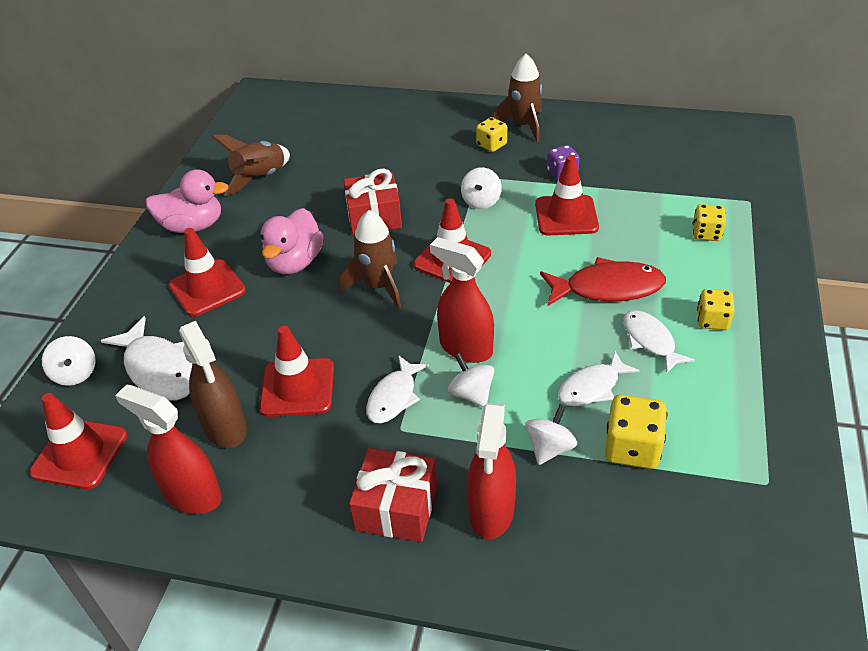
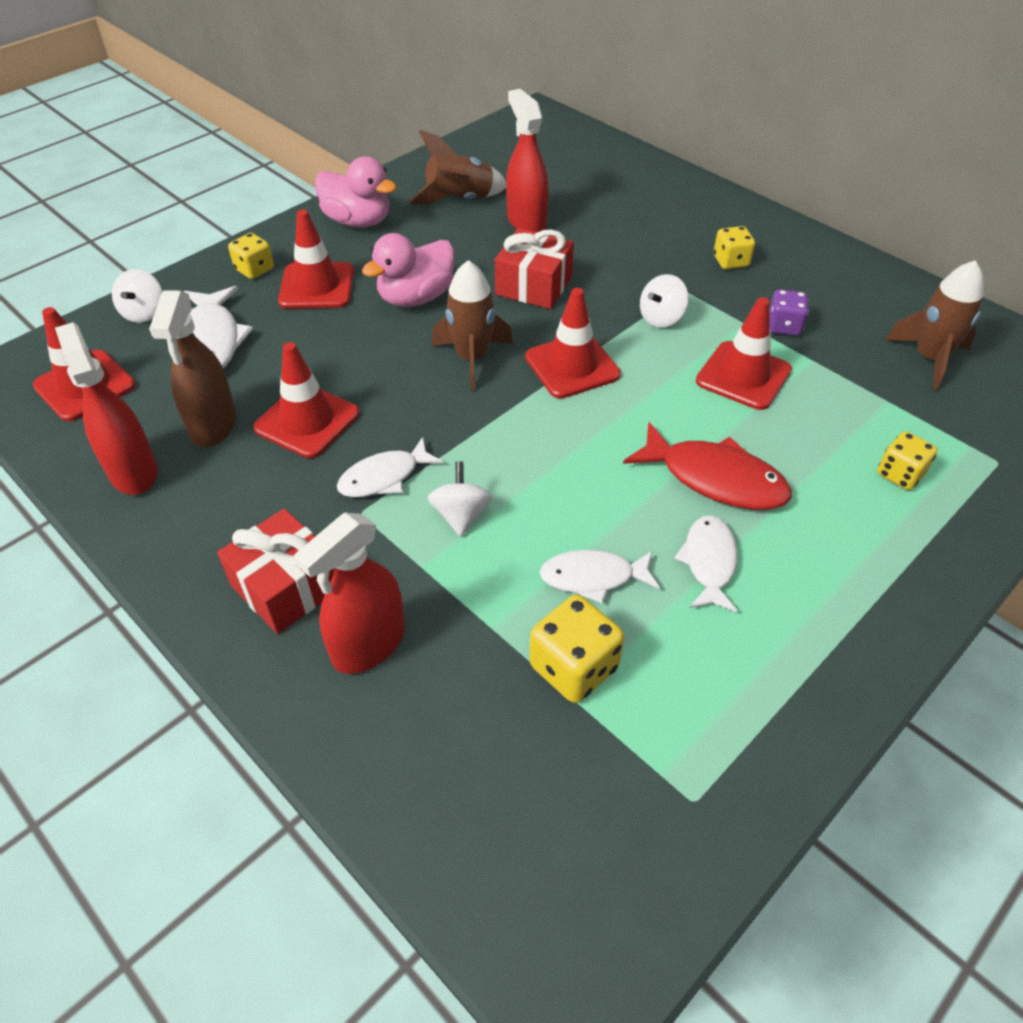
camera: 30 degrees right, 5 degrees up
red spray bottle [430,237,494,363] -> red spray bottle moved to [506,89,549,232]
brown rocket [493,54,542,142] -> brown rocket moved to [886,260,984,390]
white spinning top [525,404,578,465] -> none
yellow dice [697,289,735,330] -> yellow dice moved to [228,233,274,279]

